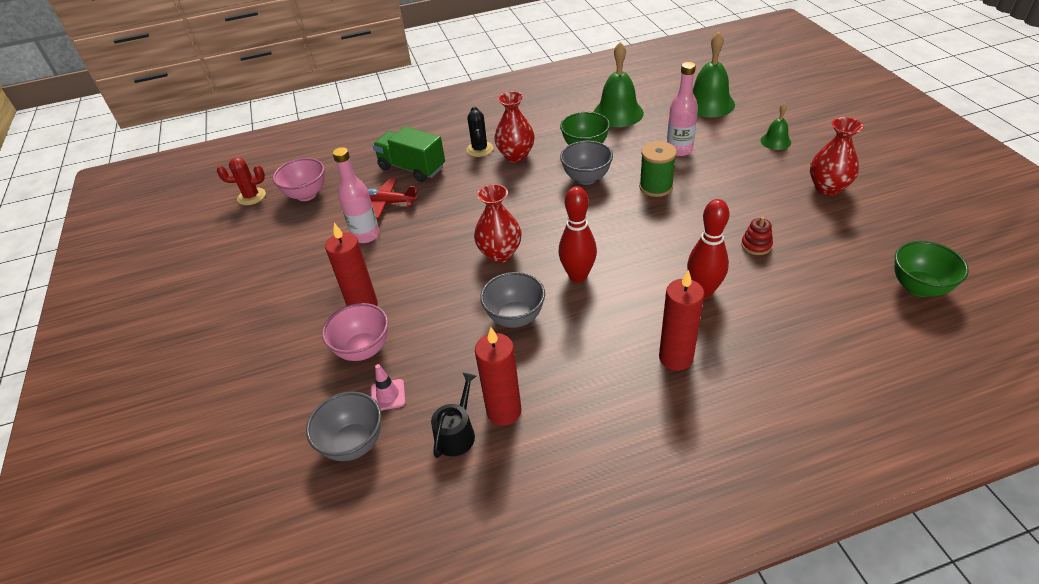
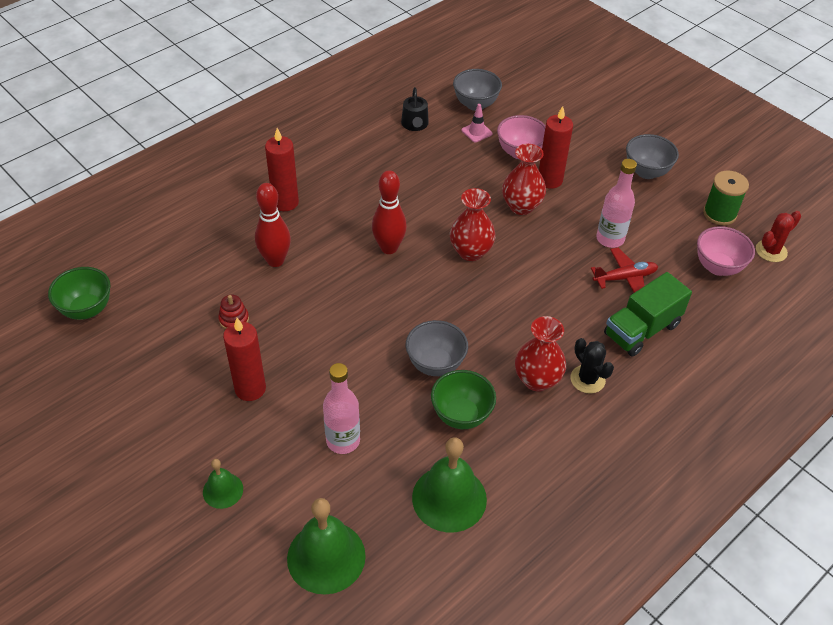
camera: 150 degrees right, 5 degrees up
green truck [372,126,445,182] -> green truck turned 135 degrees clockwise [604,272,692,357]
red candle [475,327,522,426] -> red candle moved to [223,318,266,401]
grey bowl [480,272,545,328] -> grey bowl moved to [626,134,679,179]
green spool [639,141,677,197] -> green spool moved to [703,170,749,225]
red vase [810,117,863,195] -> red vase moved to [502,144,546,215]

